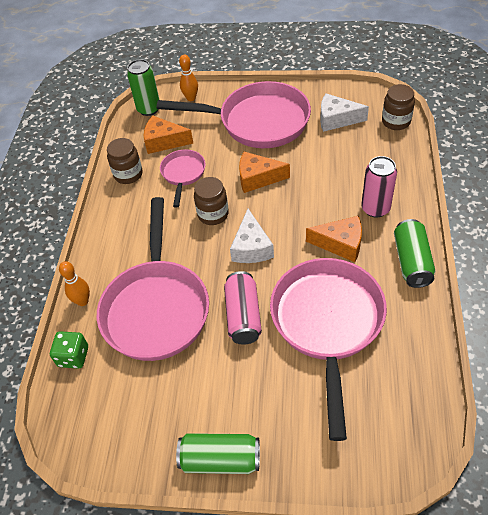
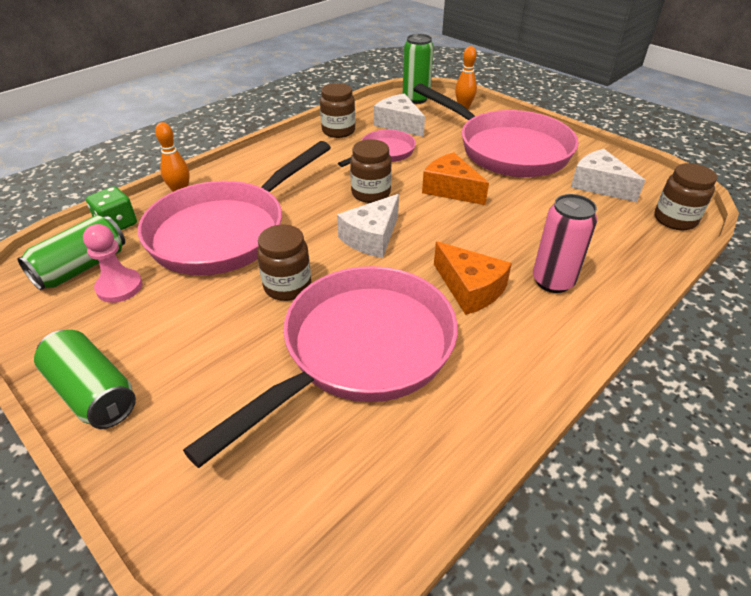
camera: 35 degrees right, 10 degrees down
orange cheese [144,116,193,154] -> white cheese [374,93,425,137]
pink can [224,271,262,344] -> brown jar [257,225,311,301]
green can [394,219,435,288] -> green can moved to [17,215,125,291]
none -> pink pawn [83,224,143,303]

